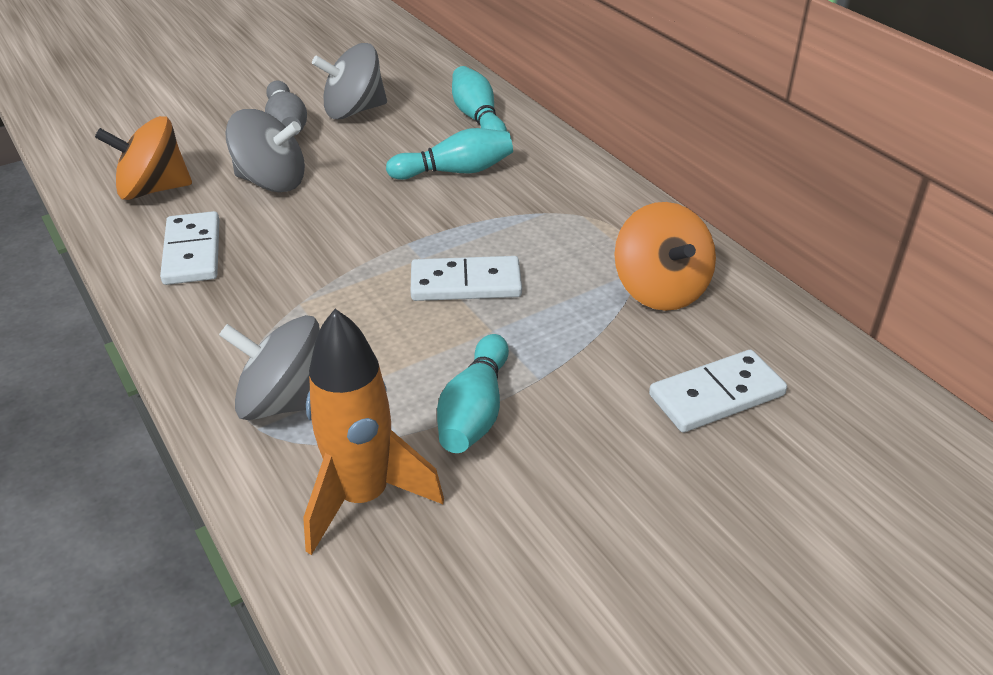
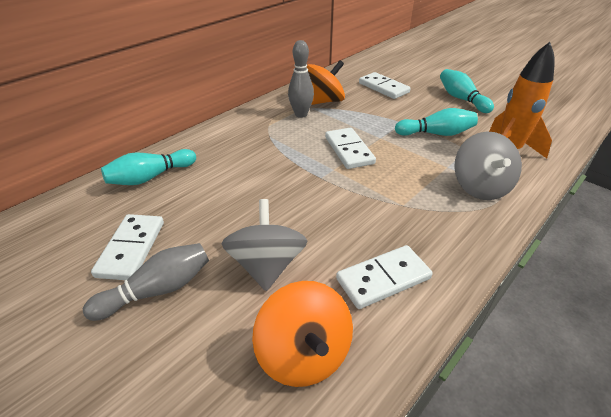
camera: 105 degrees left, 0 degrees up
grey spinning top [312,43,387,119] -> white domino [91,214,164,280]
turquoise bowling pin [386,128,513,180] -> turquoise bowling pin moved to [440,69,494,113]
none -> grey bowling pin [288,40,314,118]

